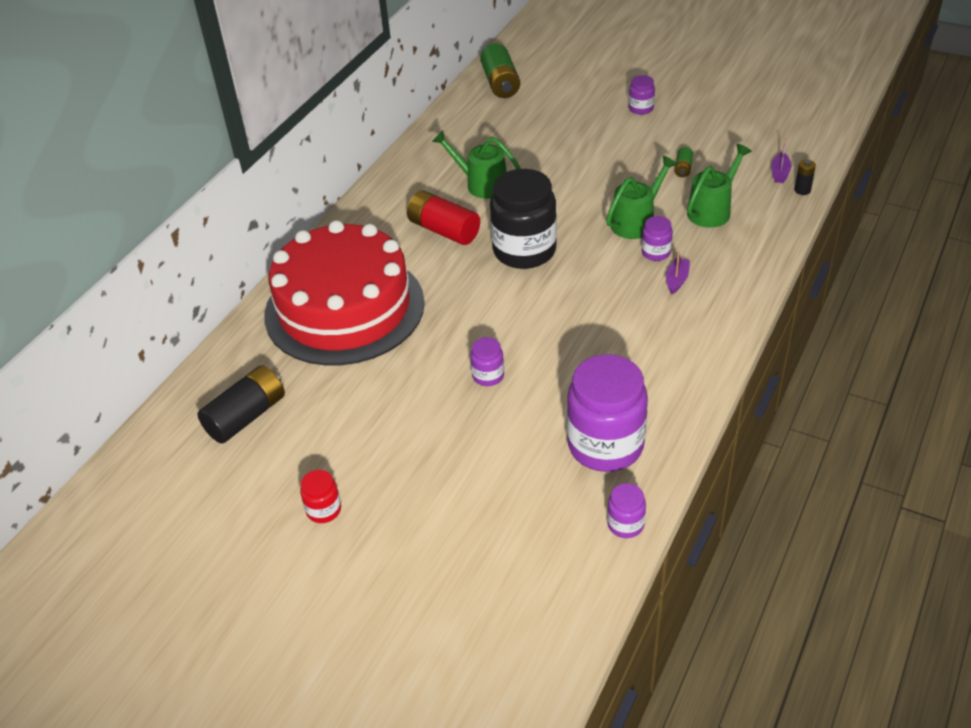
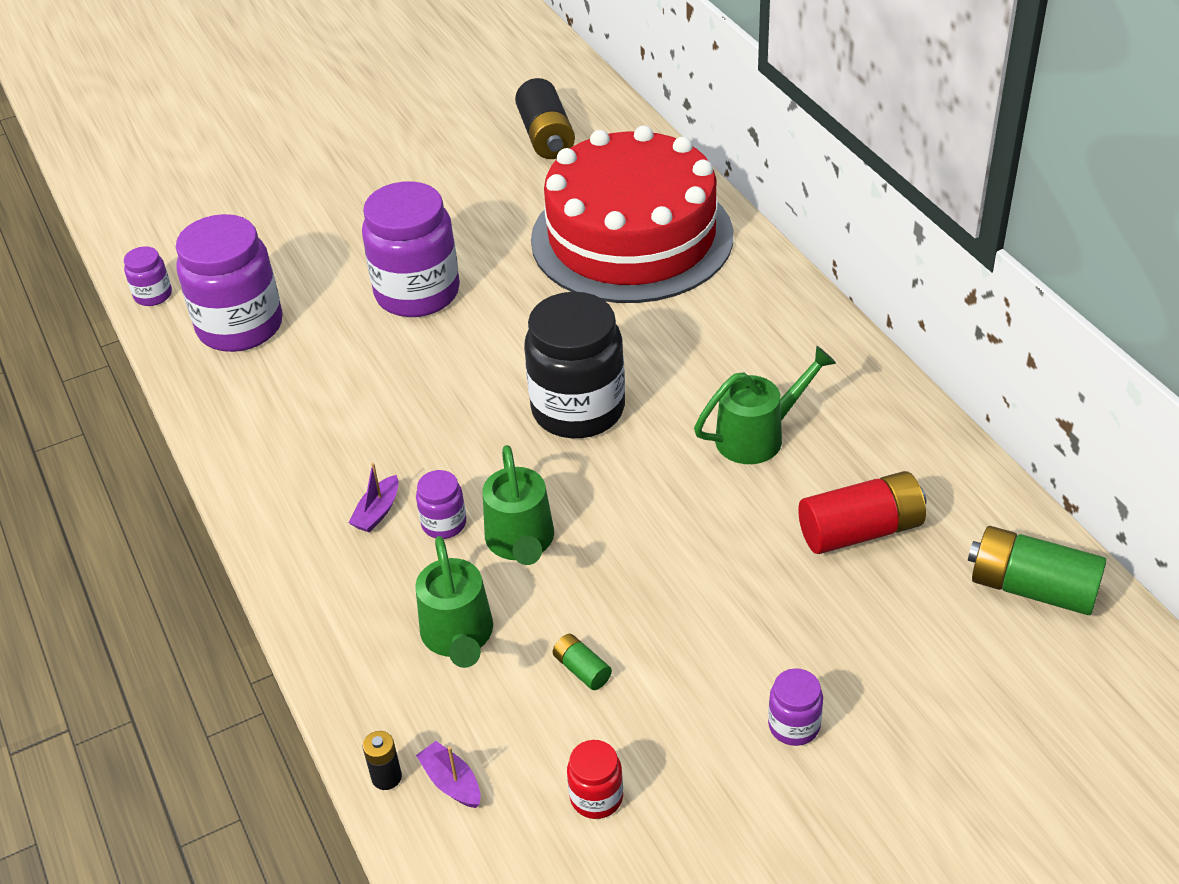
camera: 125 degrees right, 0 degrees up
red jar [300,470,341,523] -> red jar moved to [567,740,623,819]
red battery [407,190,480,245] -> red battery moved to [798,471,926,554]
purple jar [470,337,504,386] -> purple jar [362,181,460,317], size x2.21
purple boat [666,251,690,294] -> purple boat turned 60 degrees clockwise [348,463,399,533]

